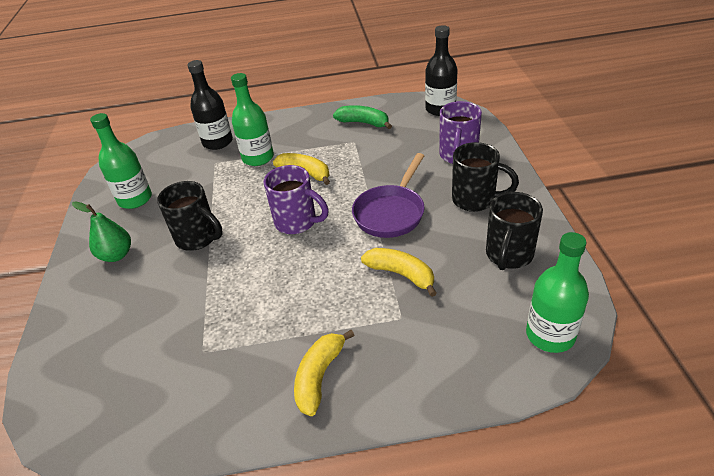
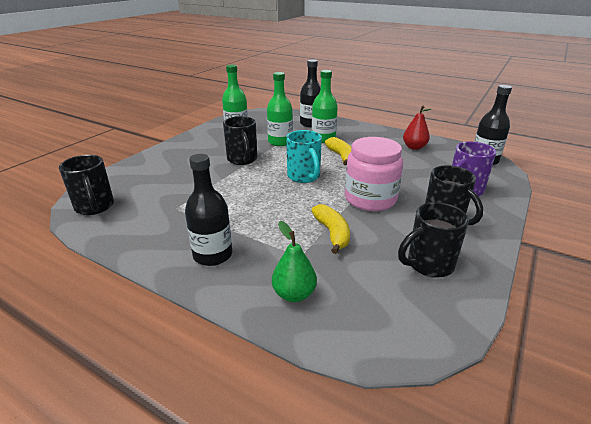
camera: 35 degrees right, 10 degrees down
green pear [72,201,131,262] -> green pear moved to [272,221,317,302]
purple mug [264,165,329,234] -> turquoise mug [286,130,322,183]
yellow banana [294,330,355,416] -> black bottle [185,154,232,266]
green banana [333,105,392,129] -> red pear [403,106,431,150]
purple pan [352,153,424,238] -> pink jar [345,137,403,211]
green bottle [526,232,589,353] -> green bottle moved to [267,72,293,146]
none -> black mug [59,155,114,215]

